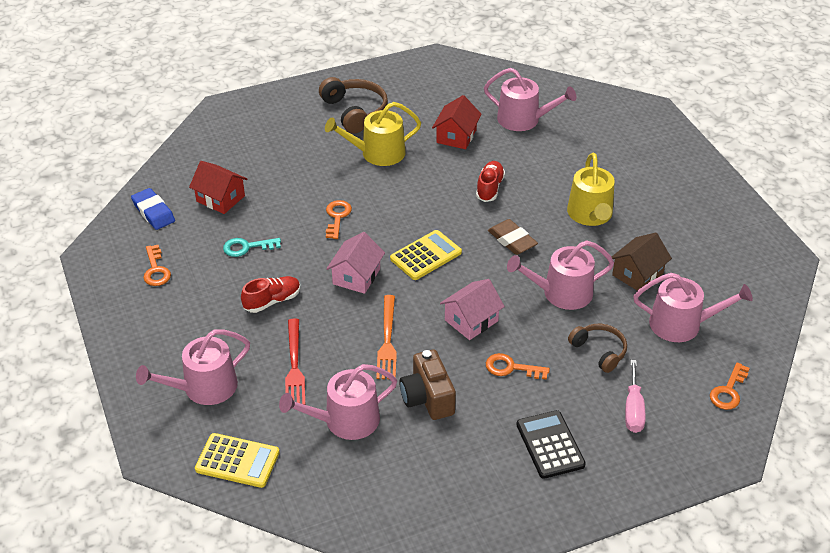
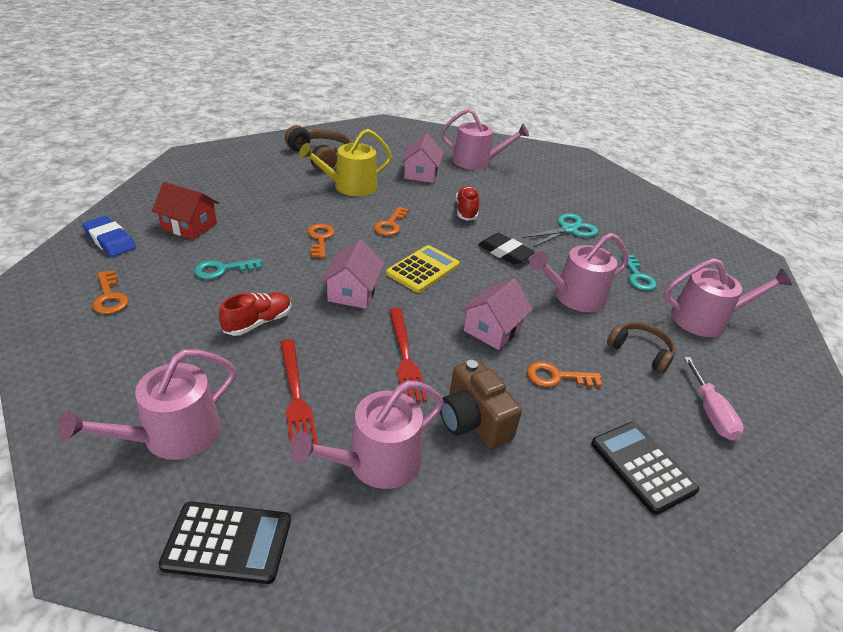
camera: 15 degrees left, 5 degrees down
yellow calculator [195,433,280,488] -> black calculator [159,502,291,584]
orange fork [376,295,397,379] -> red fork [389,308,427,402]
red house [432,95,482,149] -> pink house [401,133,444,183]
brown eraser [488,219,538,255] -> black eraser [478,233,535,265]
yellow watering can [567,153,615,226] -> turquoise scissors [522,213,598,247]
brown house [612,233,672,291] -> turquoise key [621,254,657,291]
orange key [710,362,750,410] -> orange key moved to [374,206,409,236]

